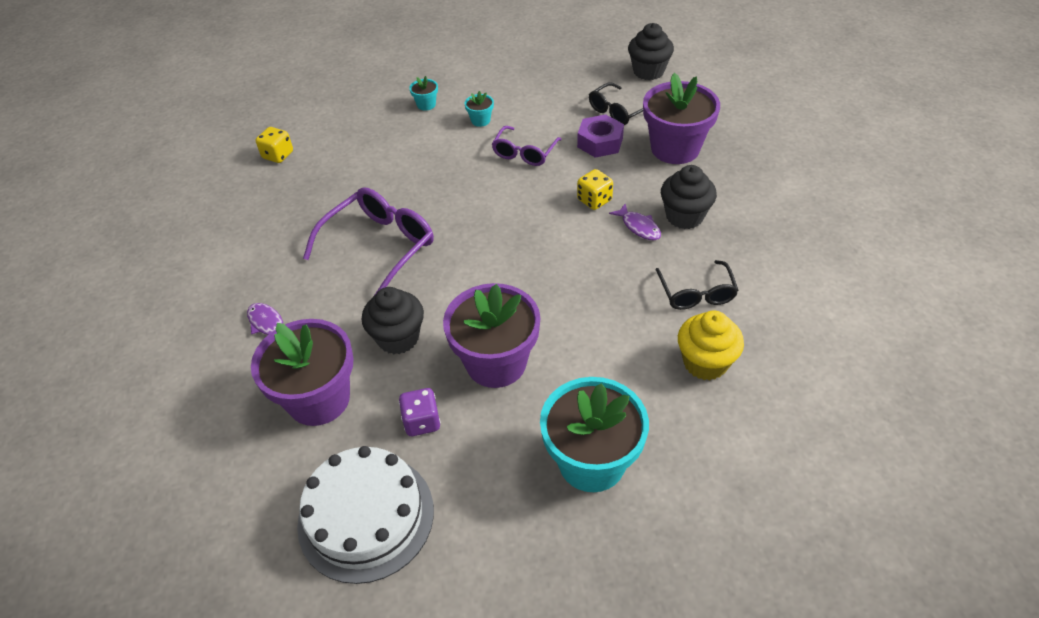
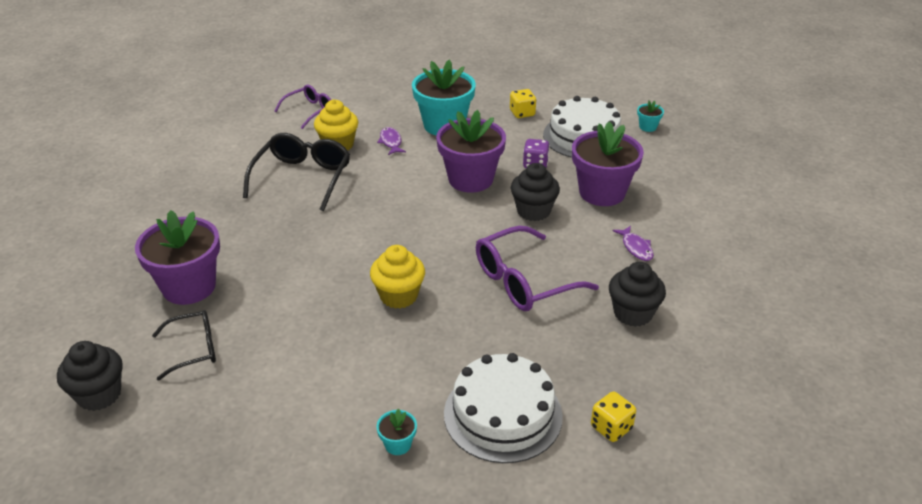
camera: 160 degrees left, 10 degrees down
turquoise flower pot [465,91,494,127] -> turquoise flower pot moved to [637,100,664,132]
purple glasses [492,126,562,166] -> purple glasses moved to [274,84,331,129]
purple nut [577,114,624,158] -> none
yellow dice [577,169,613,210] -> yellow dice moved to [510,89,536,118]
purple fish [609,204,661,240] -> purple fish moved to [377,127,406,155]
black glasses [656,260,739,310] -> black glasses [243,133,350,211], size x1.63
black cupcake [661,165,717,229] -> black cupcake moved to [609,262,666,327]
none -> yellow cupcake [370,245,425,309]
none -> white cake [444,353,563,463]

